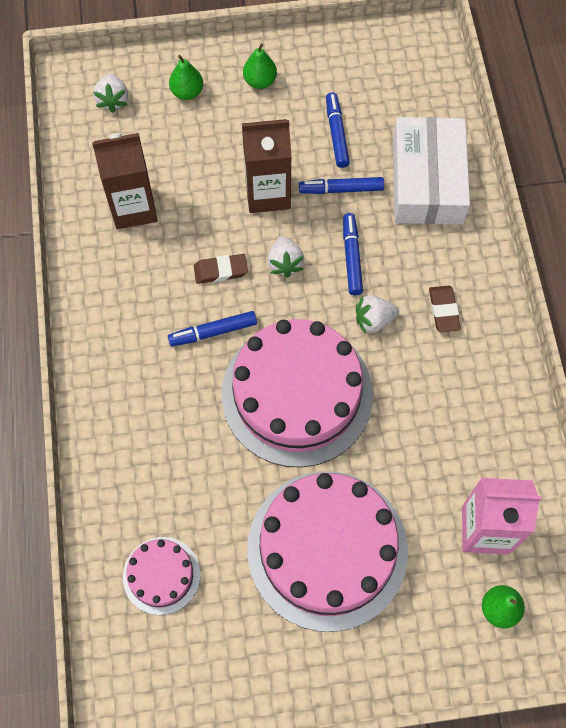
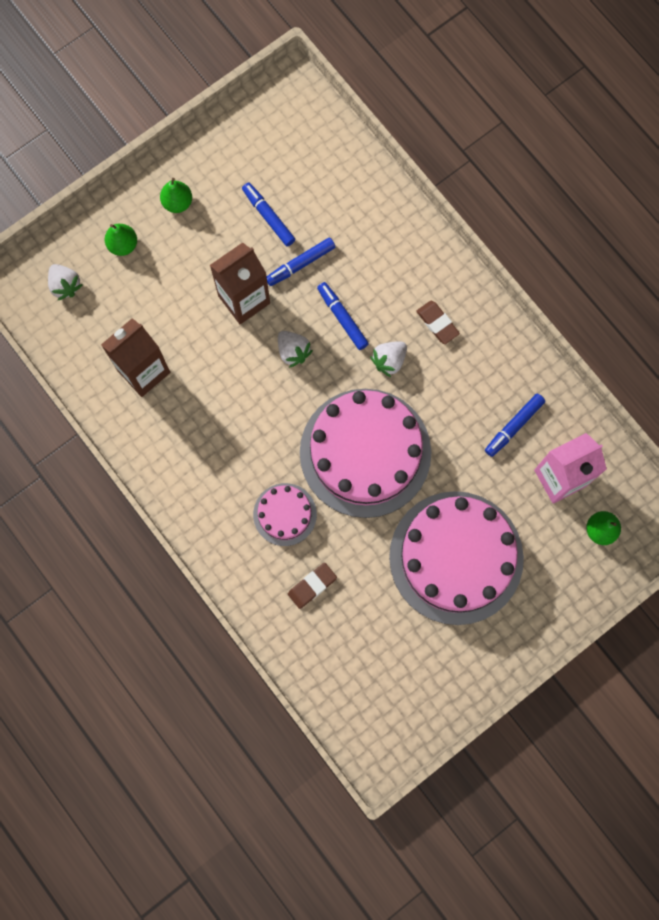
camera: 30 degrees left, 10 degrees up
pink cake [123,537,200,615] -> pink cake moved to [253,483,317,546]
blue marker [168,311,257,346] -> blue marker moved to [485,394,545,457]
brown eraser [194,254,248,284] -> brown eraser moved to [288,563,337,609]
white box [393,117,470,225] -> none

